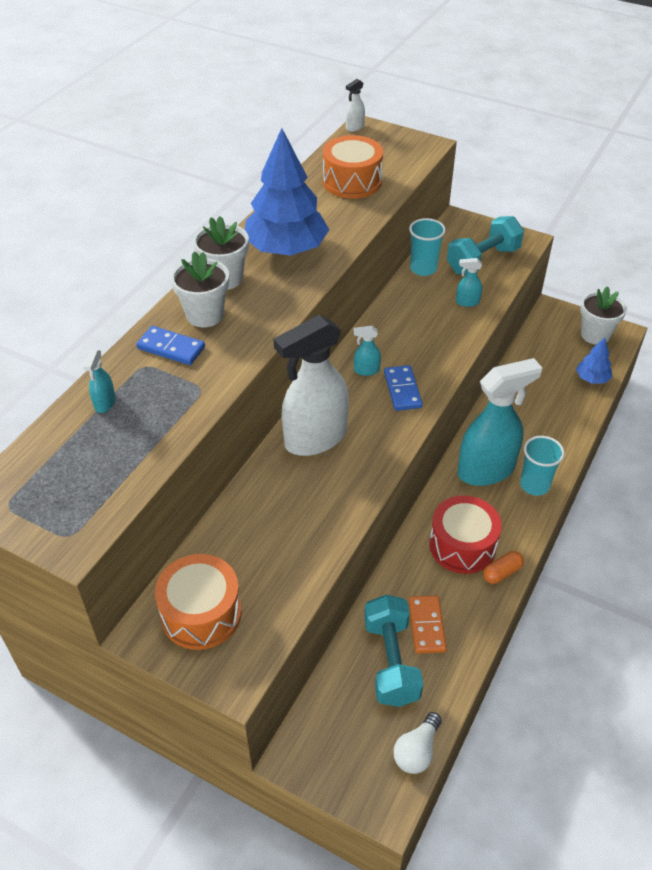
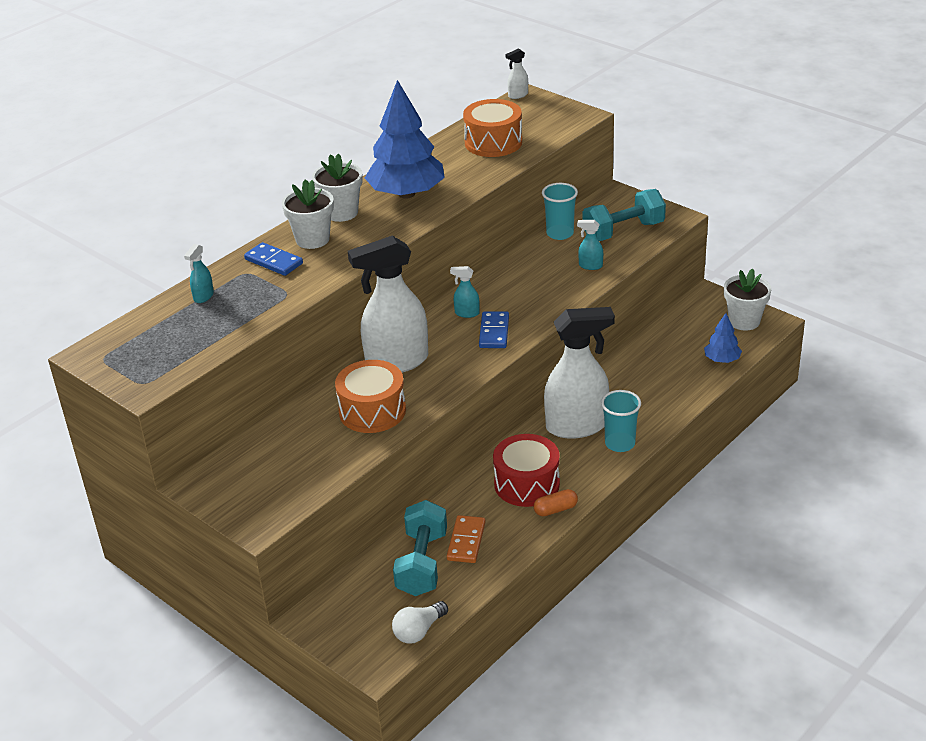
camera: 15 degrees right, 10 degrees down
orange drum [155,554,242,650] -> orange drum moved to [335,360,406,433]
turquoise spray bottle [458,358,542,486] -> white spray bottle [544,307,615,439]

